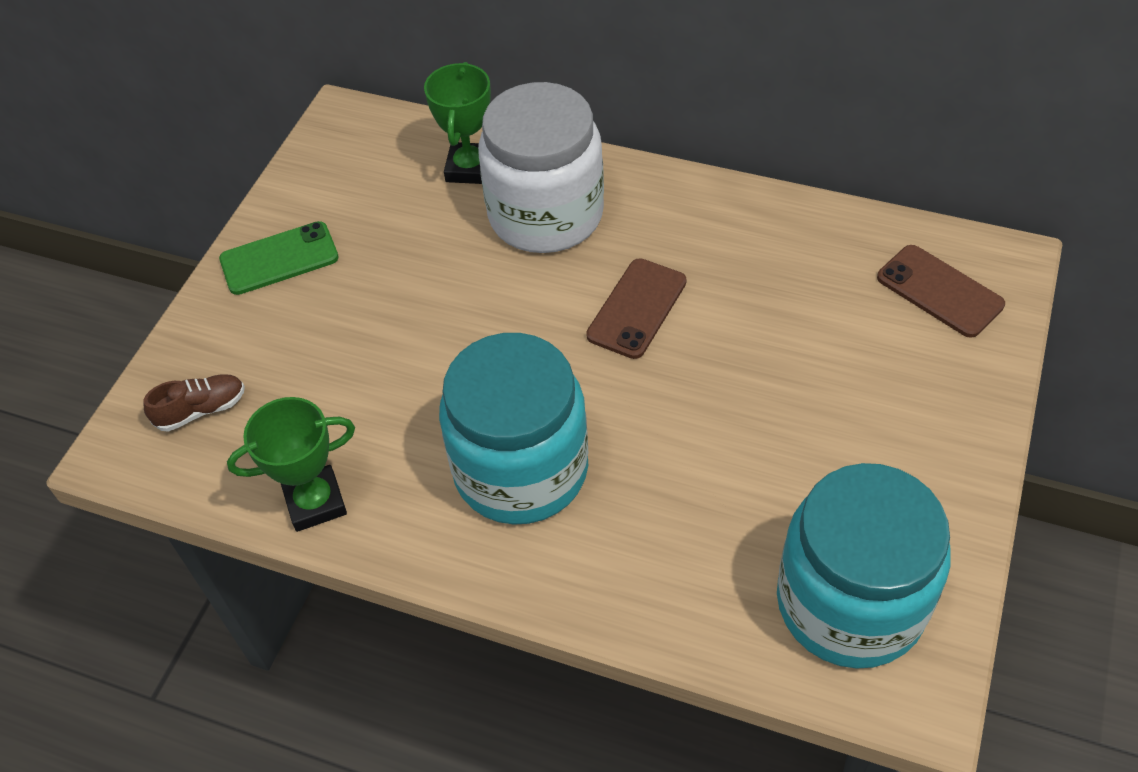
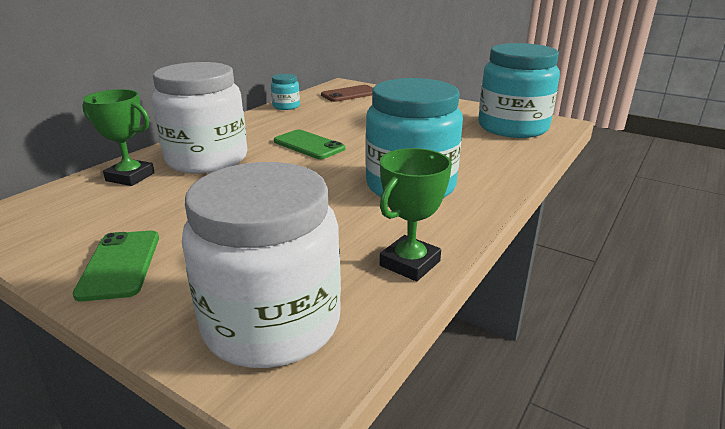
camera: 80 degrees left, 25 degrees down
brown shoe [144,374,245,432] -> white jar [182,162,341,368]
green trophy [227,397,355,532] -> green trophy turned 45 degrees clockwise [380,148,452,281]
brown phone [586,258,687,359] -> green phone [274,130,345,159]
none -> turquoise jar [271,74,300,110]

